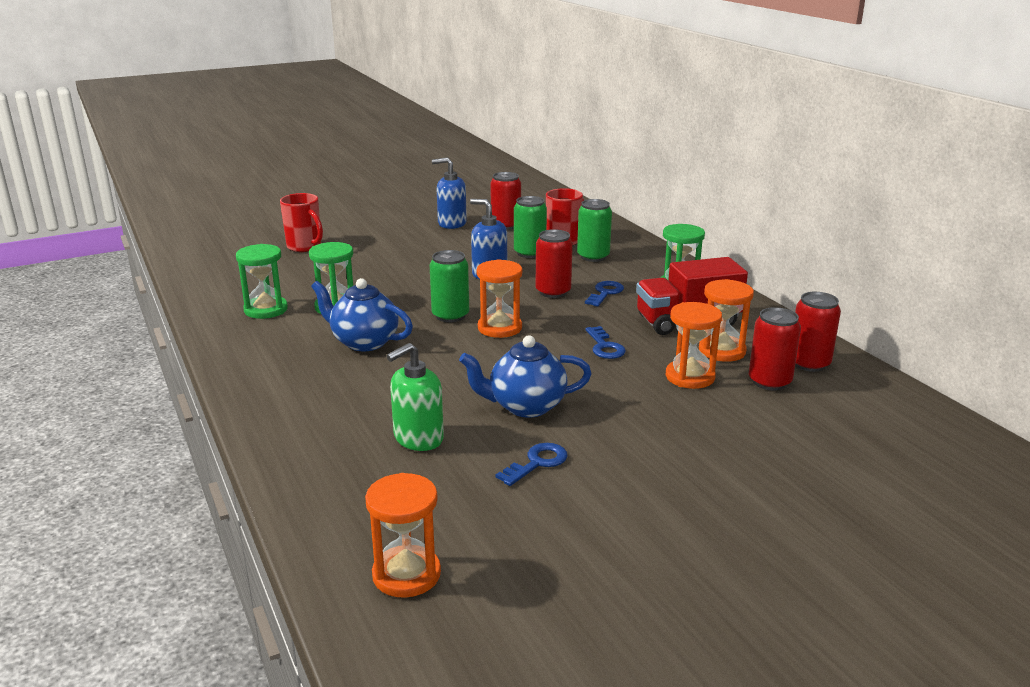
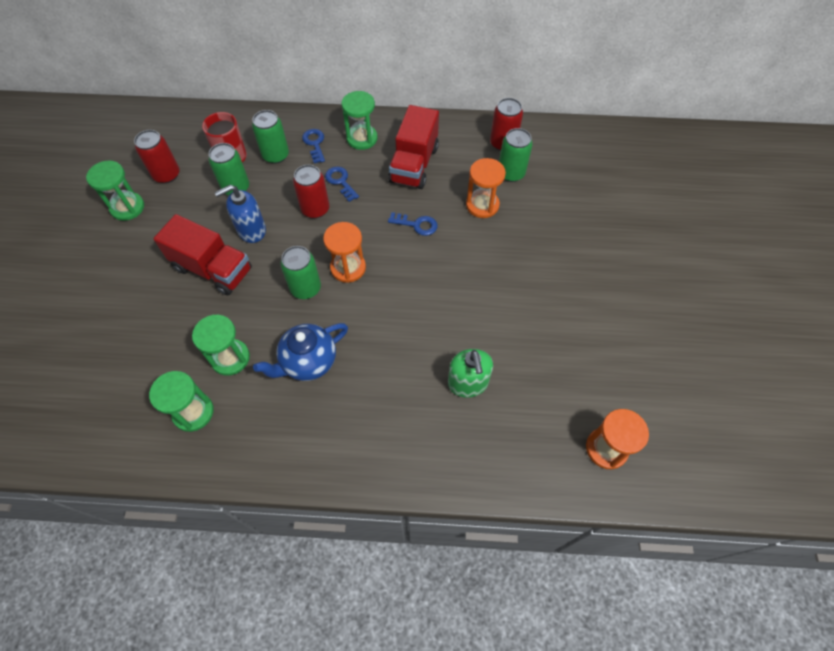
camera: 60 degrees left, 35 degrees up
red mug [280,193,323,252] -> none
blue soap dispenser [432,157,467,229] -> green hourglass [86,161,144,221]
blue teapot [459,335,592,418] -> none
blue key [495,443,568,486] -> blue key moved to [302,129,325,163]
orange hourglass [699,279,754,362] -> none
red can [749,307,801,390] -> green can [499,128,533,182]
none -> red truck [153,214,252,295]

